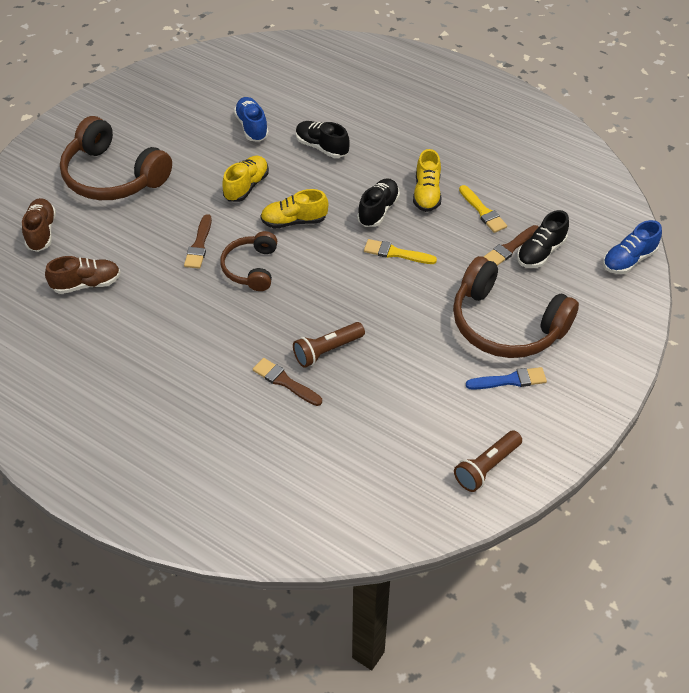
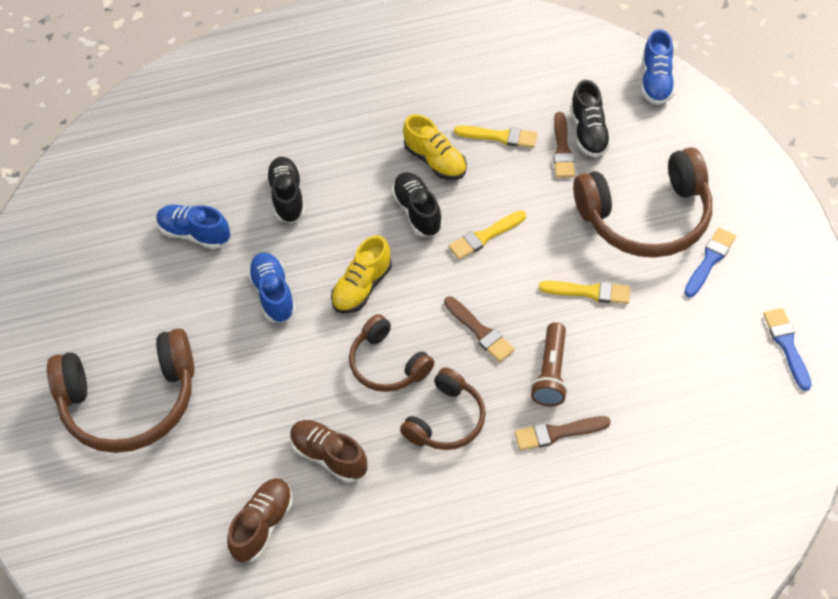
camera: 45 degrees left, 5 degrees up
brown shoe [22,198,56,252] -> brown shoe moved to [290,420,367,482]
brown brush [184,214,212,269] -> brown brush moved to [444,296,515,362]
yellow shoe [222,156,269,202] -> blue shoe [247,253,296,323]
black shoe [296,121,350,158] -> black shoe turned 90 degrees clockwise [266,157,305,223]
brown flashlight [454,430,522,492] -> blue brush [763,308,812,391]
none -> brown headphones [400,367,486,450]
none -> yellow brush [539,281,630,304]

